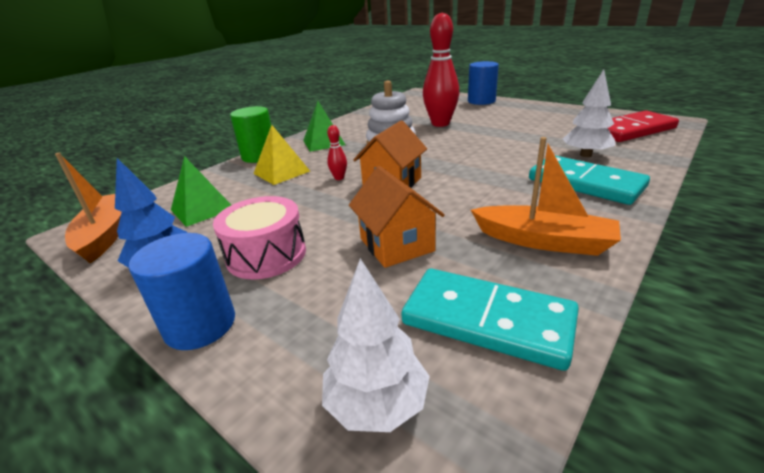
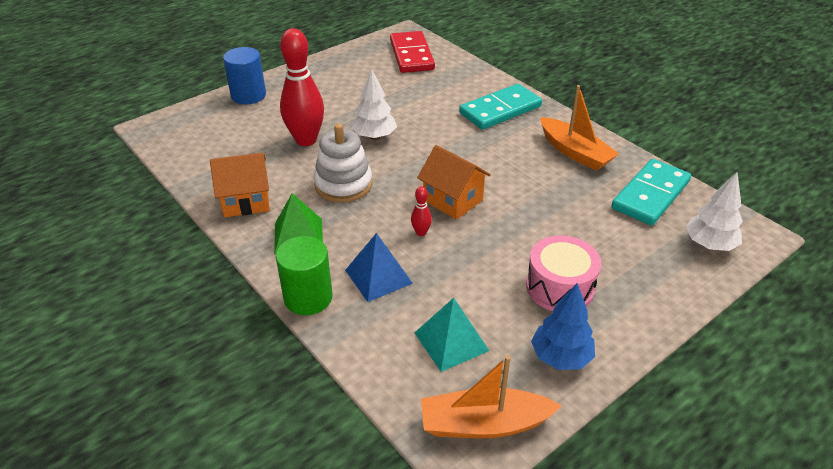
camera: 80 degrees left, 10 degrees up
blue cylinder [129,233,235,350] -> none
green pyramid [171,156,231,227] -> turquoise pyramid [415,298,489,372]
yellow pyramid [253,125,310,185] -> blue pyramid [345,233,413,302]
orange house [349,166,445,268] -> orange house moved to [210,153,270,217]
orange boat [471,137,621,256] -> orange boat turned 105 degrees clockwise [540,85,619,171]
white tree [563,69,615,157] -> white tree moved to [352,69,397,140]

